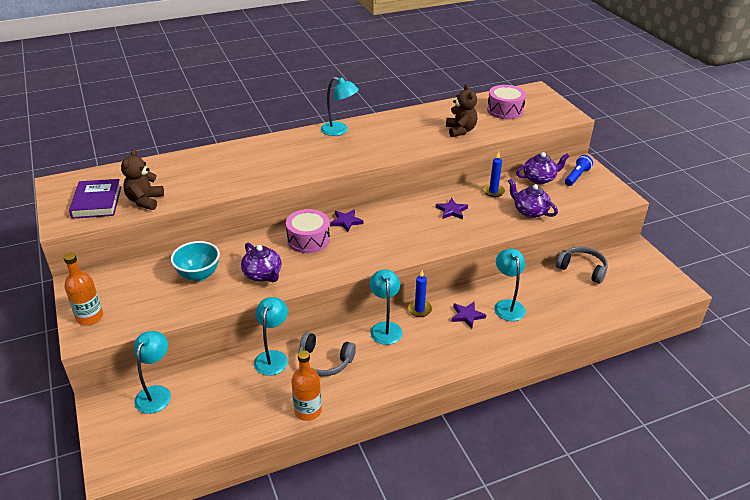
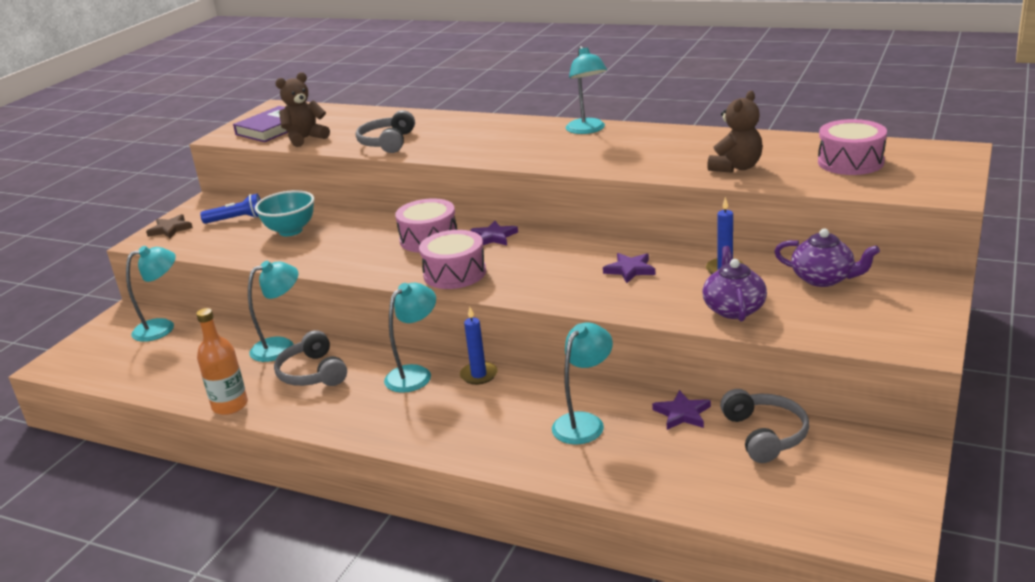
camera: 50 degrees right, 10 degrees down
orange bottle [64,253,103,325] -> brown star [146,214,193,239]
purple teapot [241,243,282,282] -> none
purple star [451,301,486,329] -> purple star moved to [652,390,711,430]
blue flashlight [565,155,593,186] -> blue flashlight moved to [200,194,261,224]
none -> grey headphones [356,110,415,153]
none -> pink drum [419,230,486,289]

